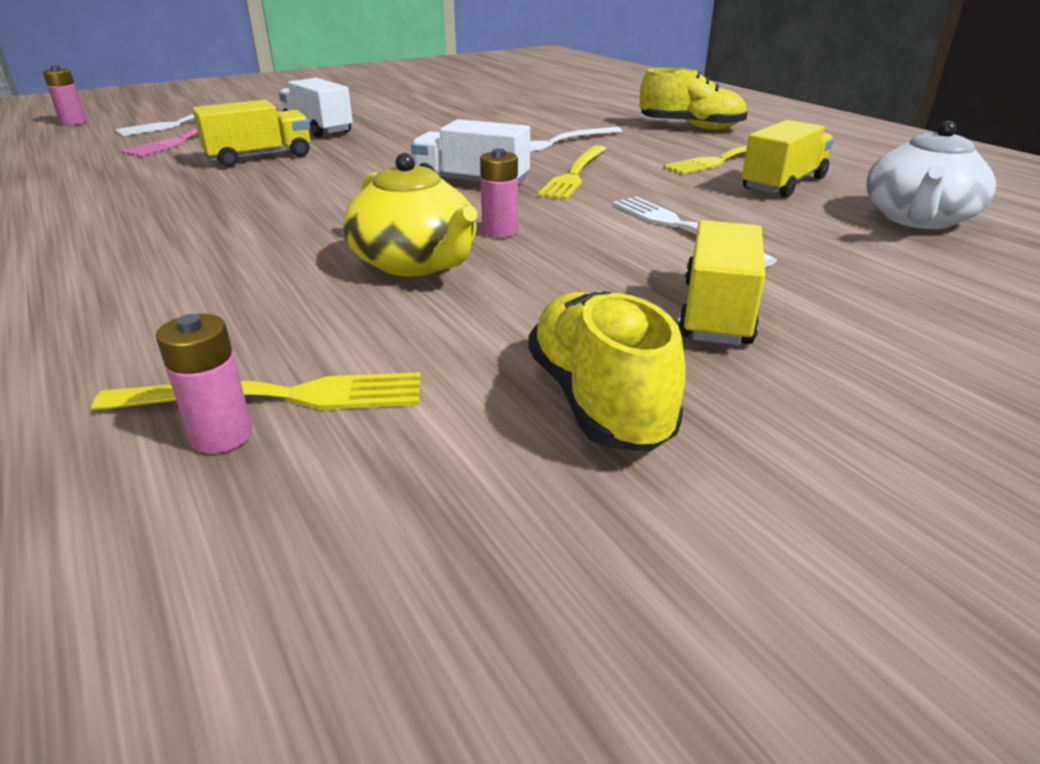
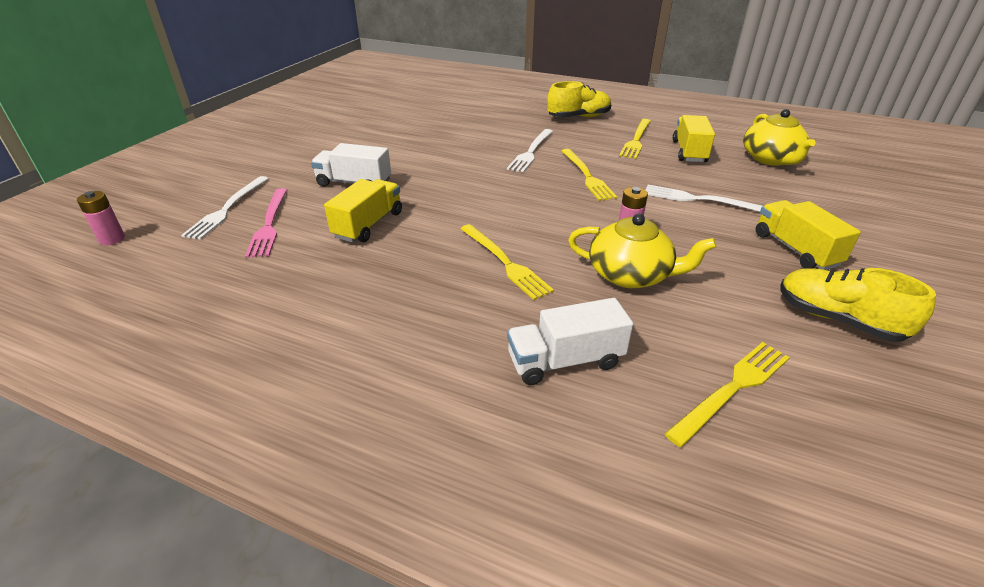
camera: 35 degrees left, 5 degrees up
pink battery [156,314,252,453] -> none
white truck [411,119,530,185] -> white truck moved to [507,298,633,385]
white teapot [866,121,997,229] -> yellow teapot [743,109,816,166]
none -> yellow fork [460,224,554,300]

